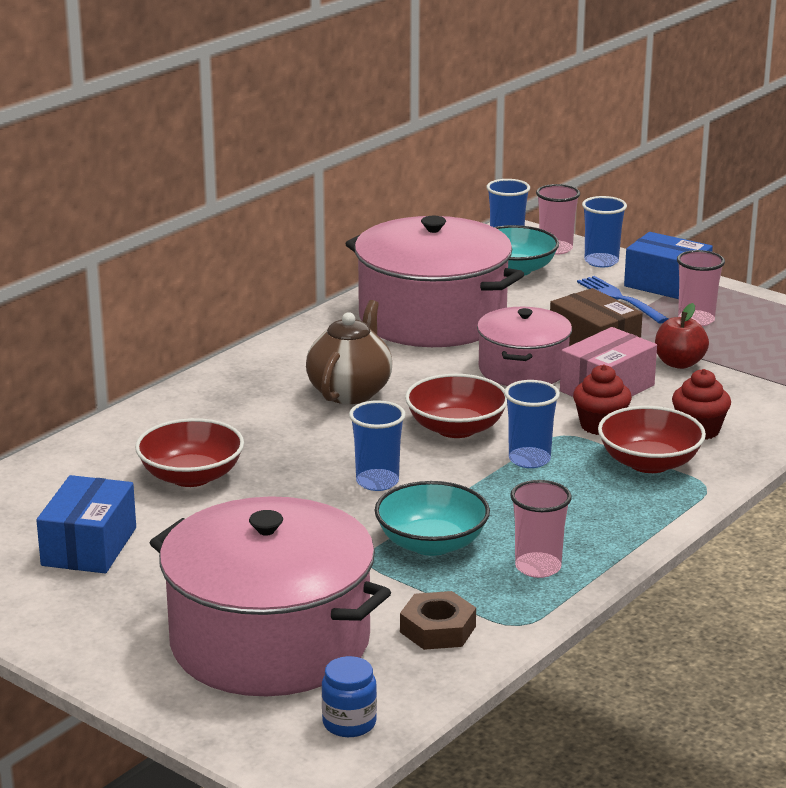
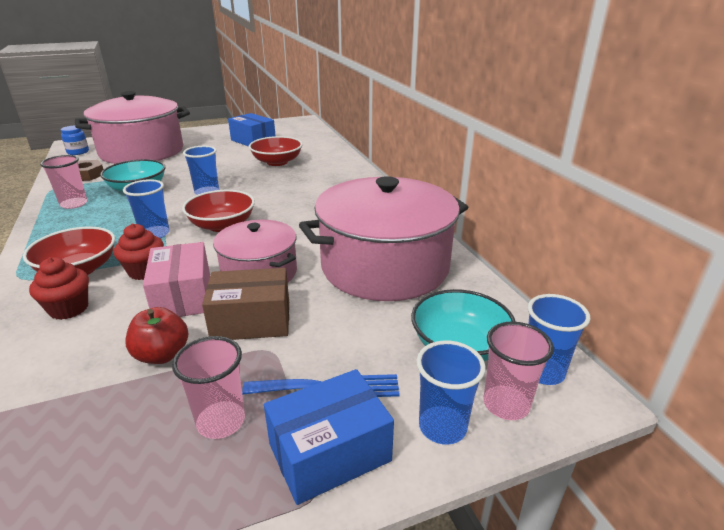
camera: 120 degrees right, 5 degrees up
brown teapot [306,300,392,404] -> none

